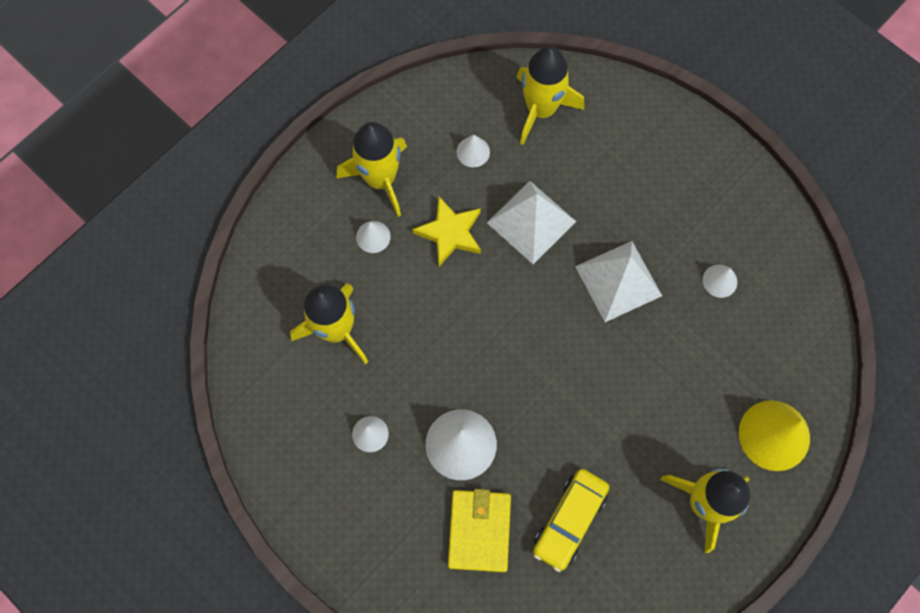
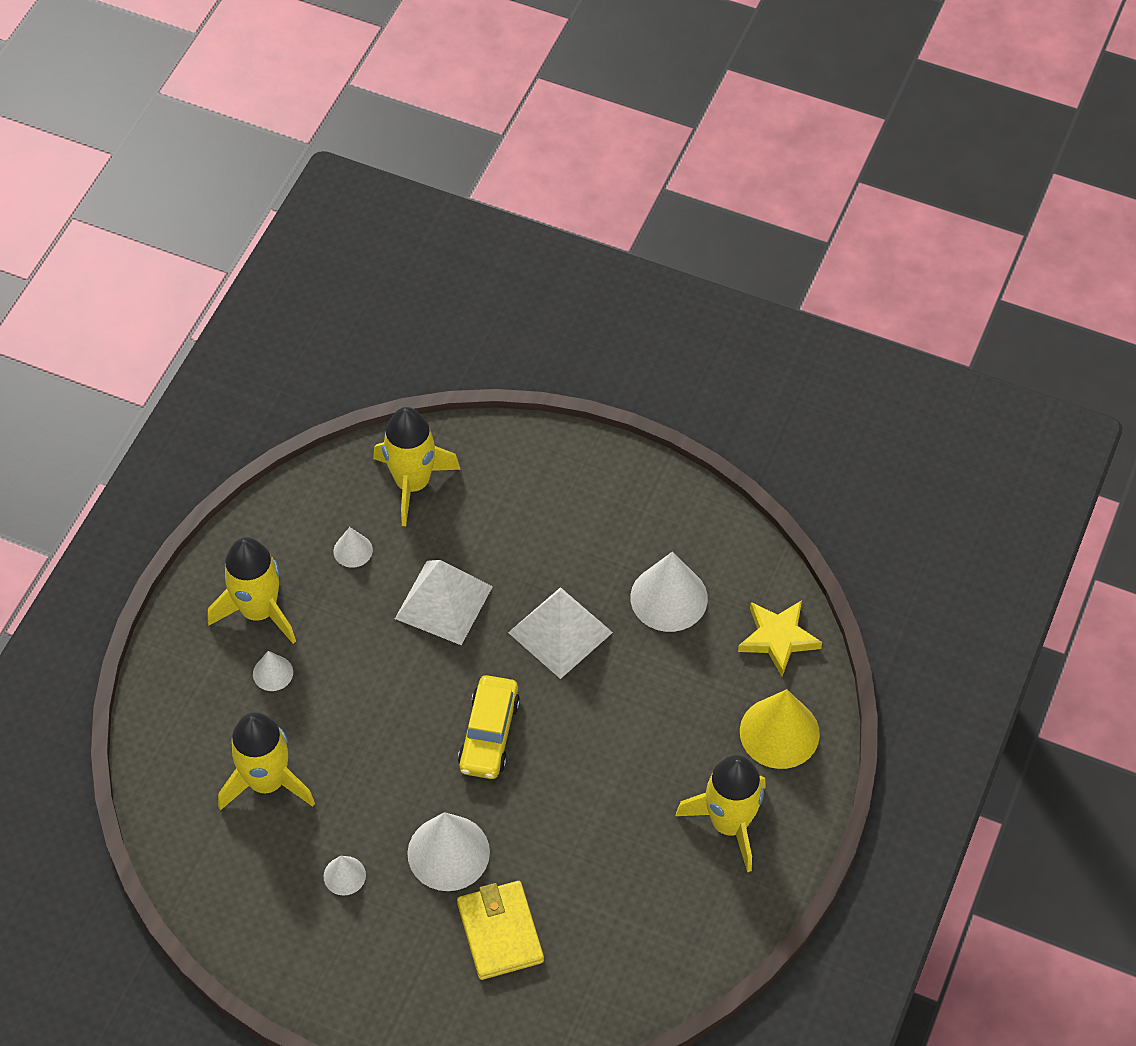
camera: 20 degrees left, 15 degrees down
yellow star [412,197,481,266] -> yellow star moved to [738,600,822,676]
yellow car [533,469,609,572] -> yellow car moved to [458,675,520,779]
white cone [703,265,737,298] -> white cone [630,552,708,632], size x1.95

